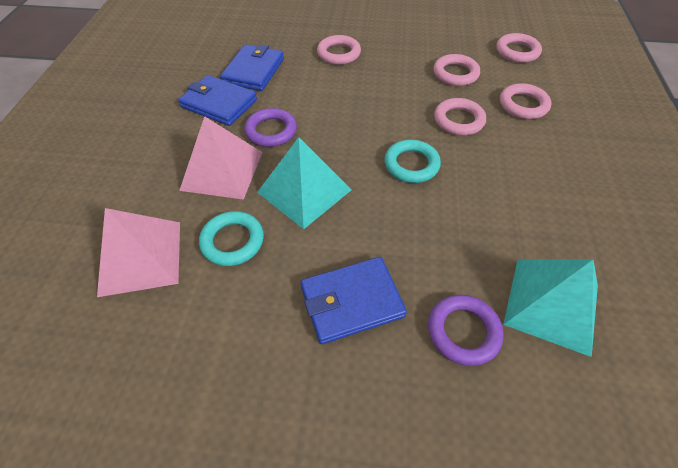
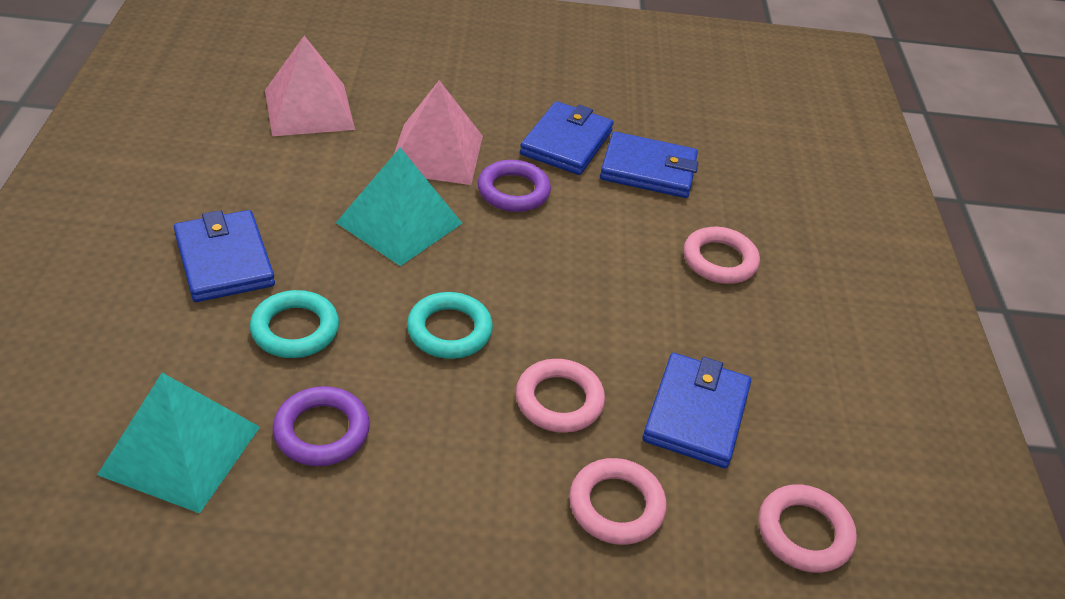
camera: 80 degrees right, 10 degrees down
turquoise ring [199,211,264,266] -> turquoise ring moved to [250,290,339,358]
purple ring [428,295,504,366] -> purple ring moved to [273,386,370,466]
pink ring [433,54,480,86] -> blue wallet [642,353,751,468]

